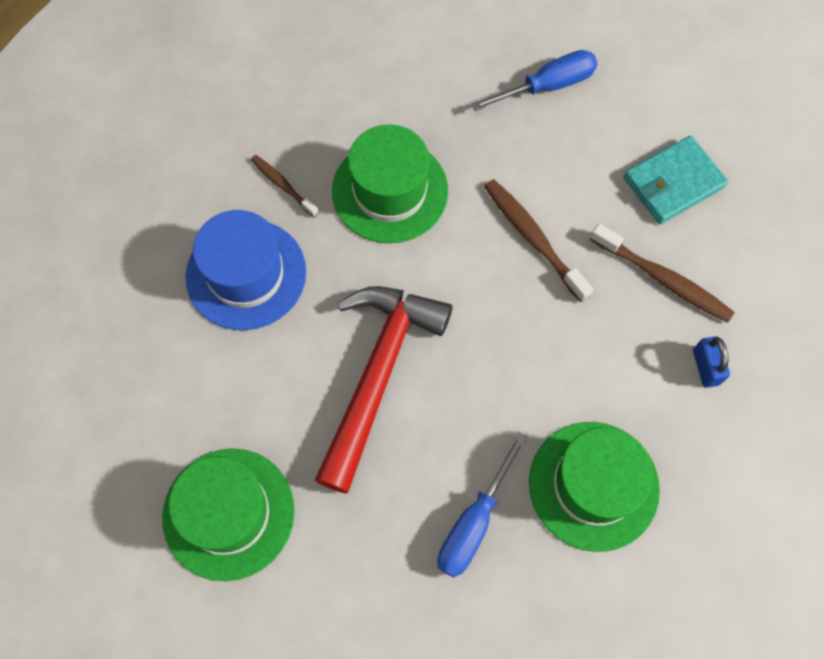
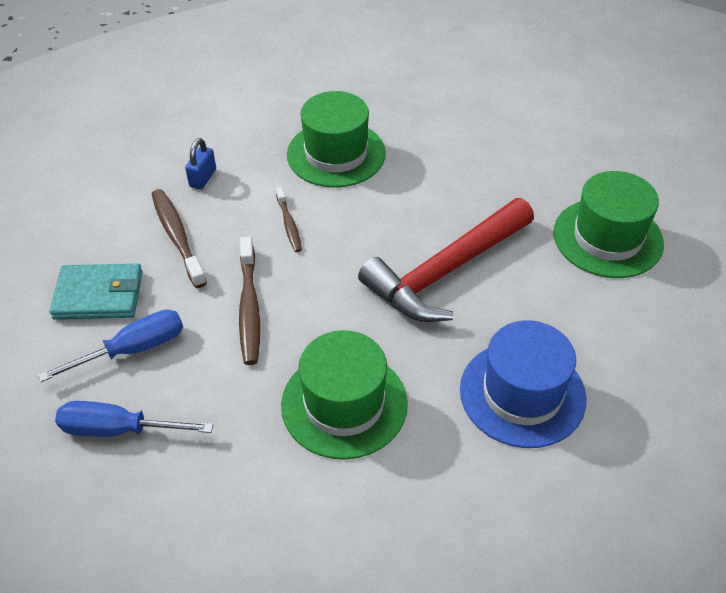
camera: 150 degrees left, 20 degrees down
brown toothbrush [251,155,319,217] -> brown toothbrush moved to [276,187,302,252]
blue screwdriver [437,433,527,578] -> blue screwdriver moved to [38,310,183,382]

